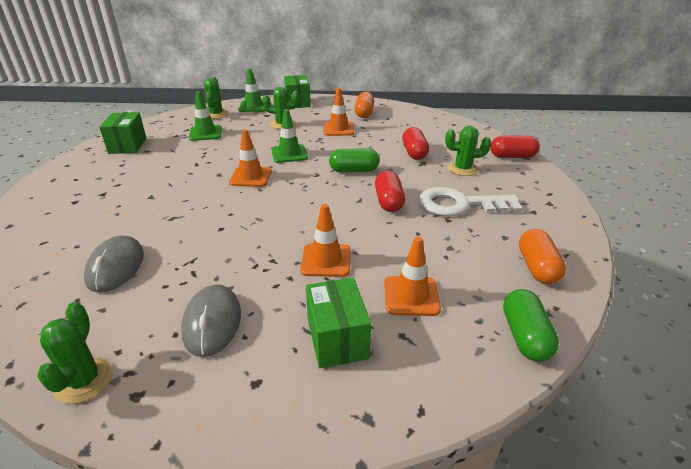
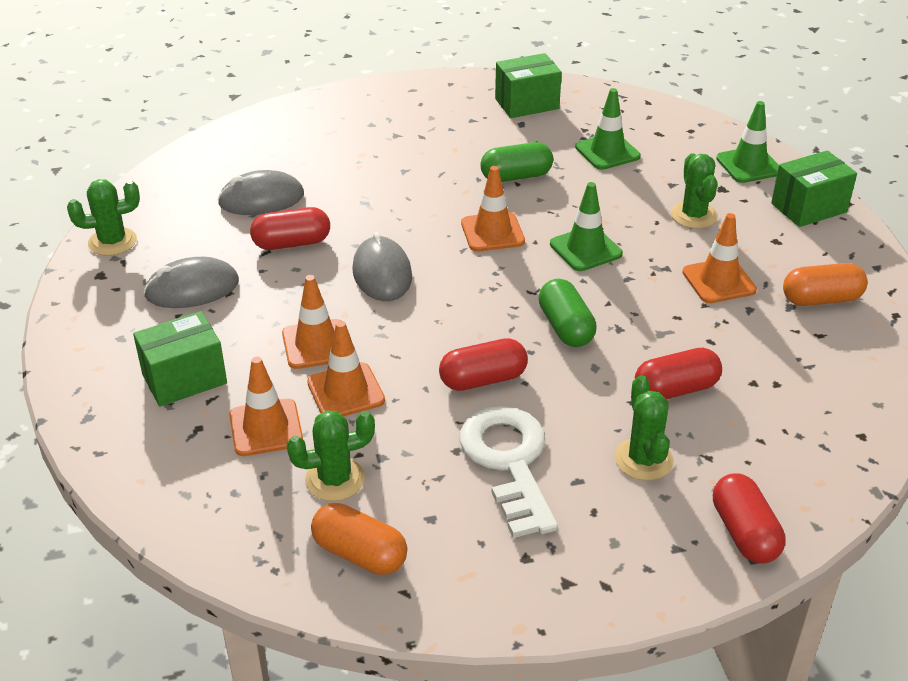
camera: 75 degrees right, 5 degrees up
green cactus [204,77,228,119] -> green cactus moved to [287,410,375,501]
green capsule [503,289,559,362] -> green capsule moved to [480,142,553,182]
orange capsule [519,229,566,284] -> orange capsule turned 45 degrees clockwise [311,503,407,575]
none -> red capsule [250,207,330,250]
none -> orange traffic cone [307,321,385,416]
none -> grey mouse [352,232,412,301]

